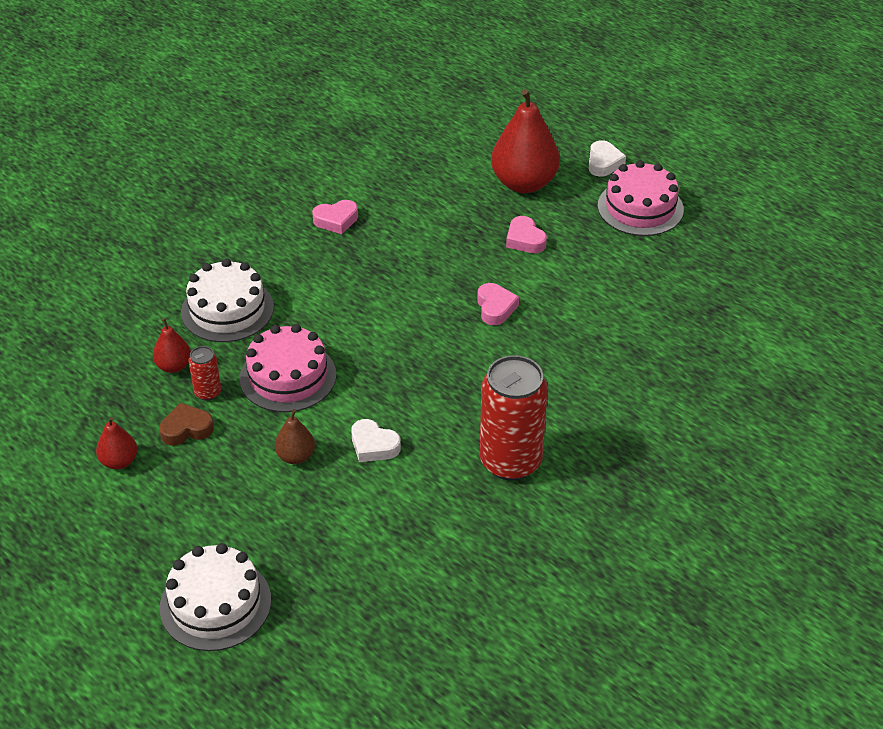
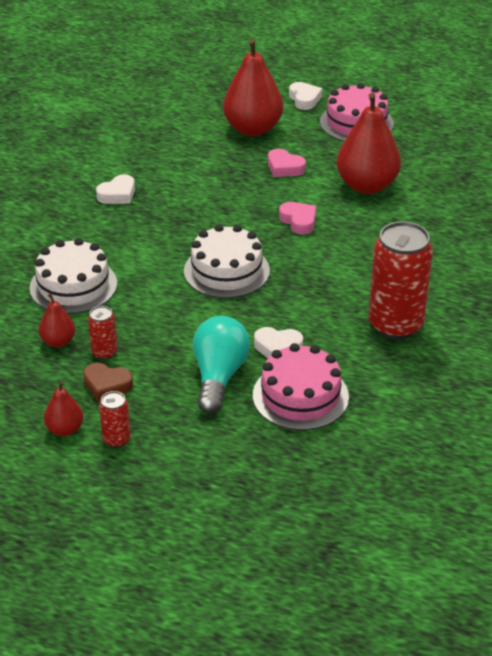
camera: 25 degrees left, 5 degrees down
brown heart [159,403,214,446] -> brown heart turned 120 degrees counterclockwise [83,363,133,402]
white cake [160,543,271,651] -> white cake moved to [184,224,270,298]
pink cake [240,324,336,412] -> pink cake moved to [253,343,349,430]
brown pear [275,409,315,464] -> turquoise light bulb [193,316,250,414]
pink heart [312,200,358,234] -> white heart [96,174,135,204]
none -> red can [99,391,131,448]
none -> red pear [337,93,401,194]

